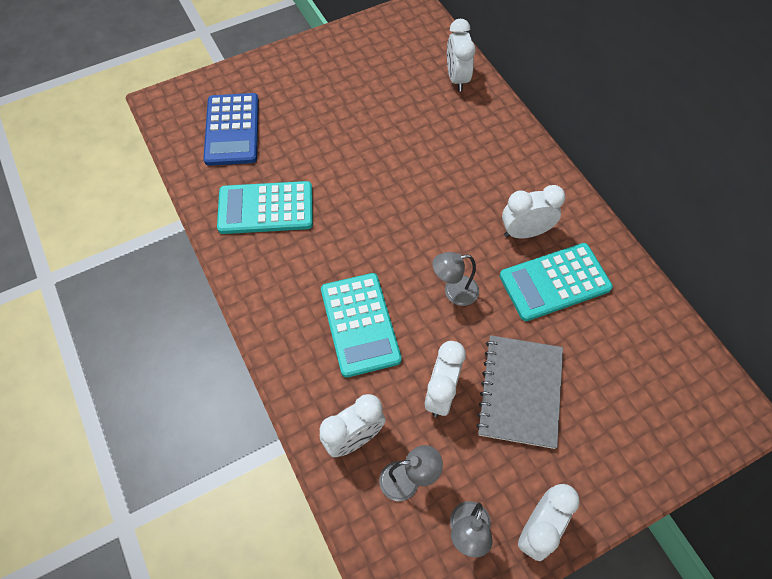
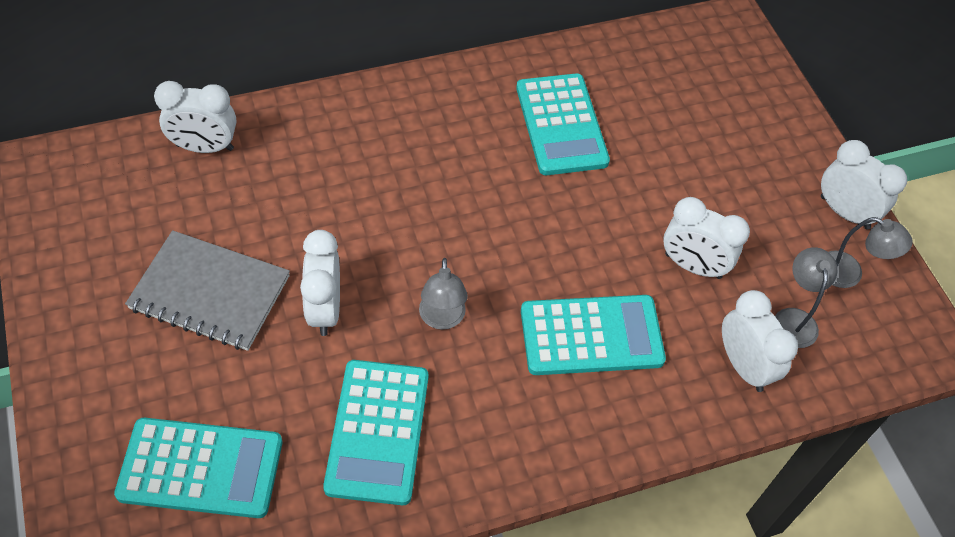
camera: 85 degrees left, 5 degrees down
blue calculator [203,93,259,166] -> turquoise calculator [114,418,282,518]
grey lamp [432,252,479,306] -> grey lamp moved to [419,258,468,330]
grey notebook [476,335,563,449] -> grey notebook moved to [125,230,290,351]
white clock [502,185,566,238] -> white clock moved to [300,230,340,336]

